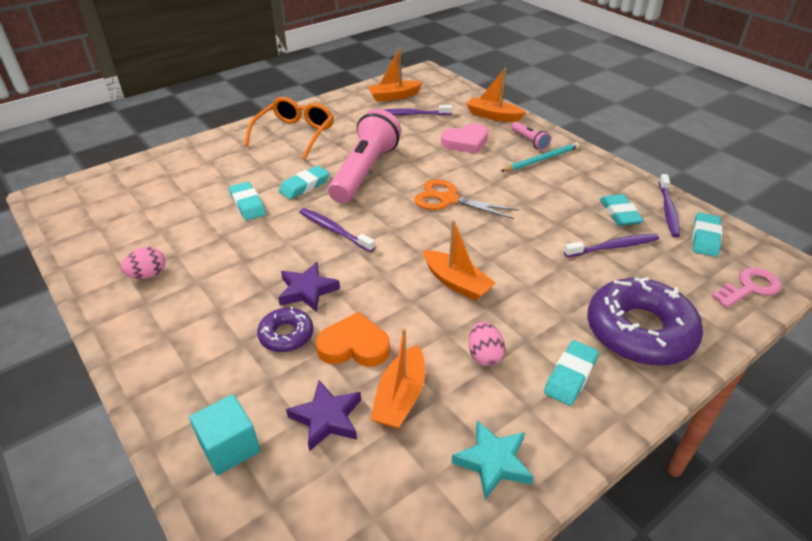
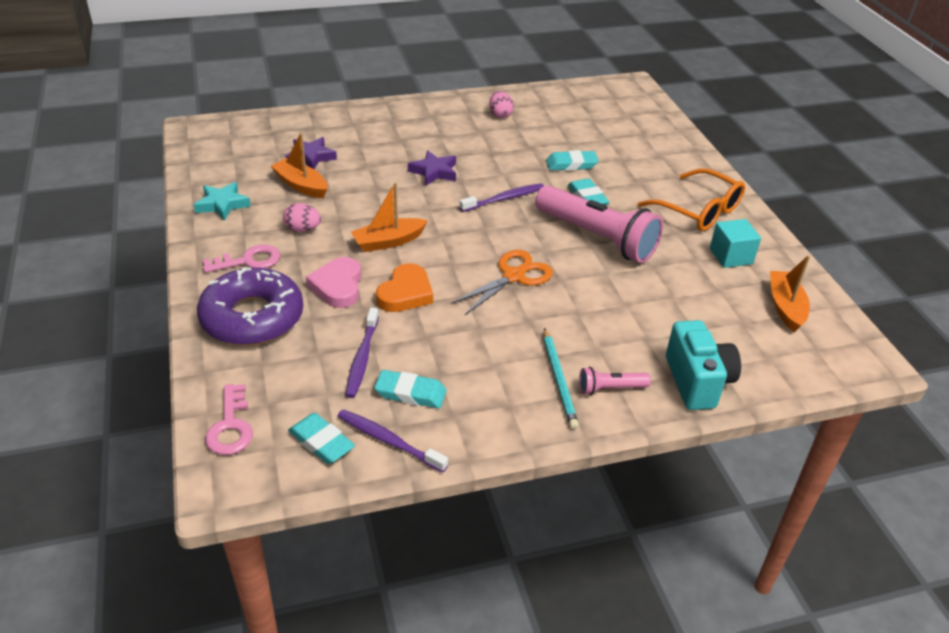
camera: 110 degrees right, 0 degrees up
turquoise cube [189,394,260,476] -> turquoise cube moved to [710,219,761,268]
purple donut [257,306,314,352] -> none
orange heart [316,312,390,367] -> orange heart moved to [376,263,433,312]
purple toothbrush [384,105,452,115] -> none
pink heart [441,124,488,154] -> pink heart moved to [306,257,361,308]
orange boat [466,68,526,122] -> turquoise camera [666,320,741,410]
turquoise eraser [544,340,599,406] -> pink key [203,245,280,273]

